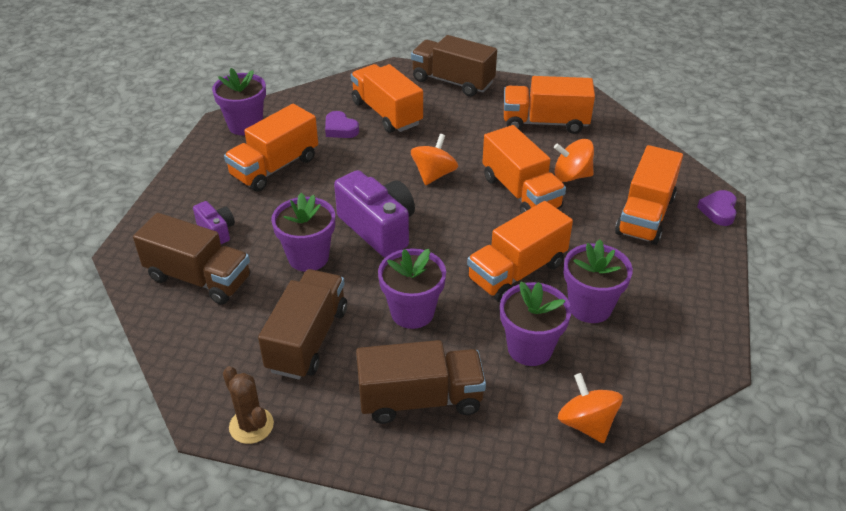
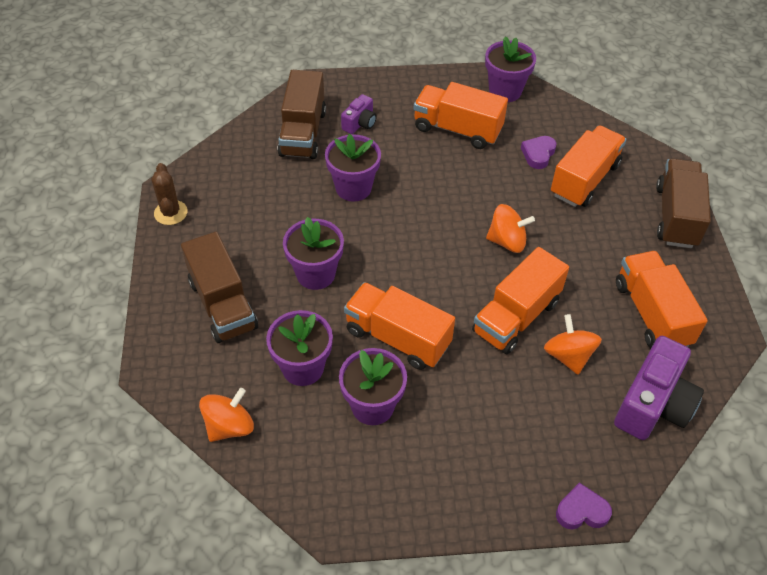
camera: 70 degrees right, 10 degrees up
brown cactus [223,366,274,444] -> brown cactus turned 45 degrees counterclockwise [152,163,188,225]
brown truck [258,269,347,380] -> none
purple camera [334,170,415,258] -> purple camera moved to [614,336,704,440]
orange truck [615,145,683,245] -> none

